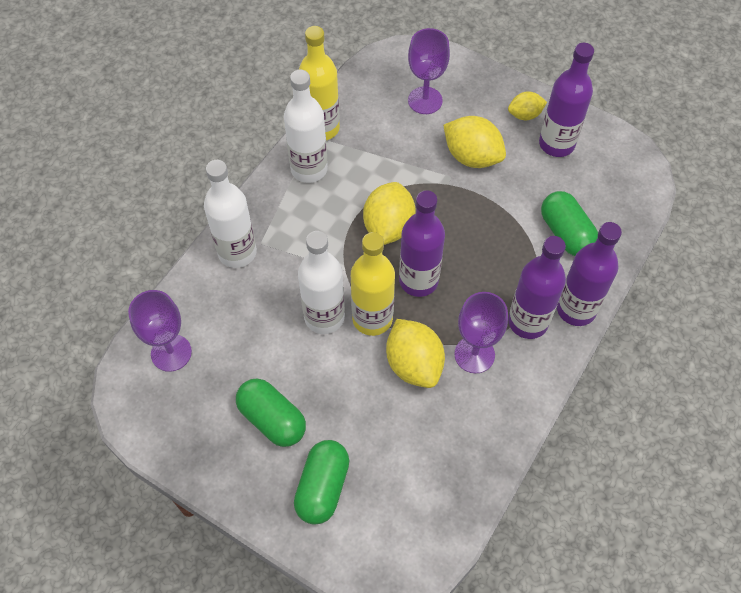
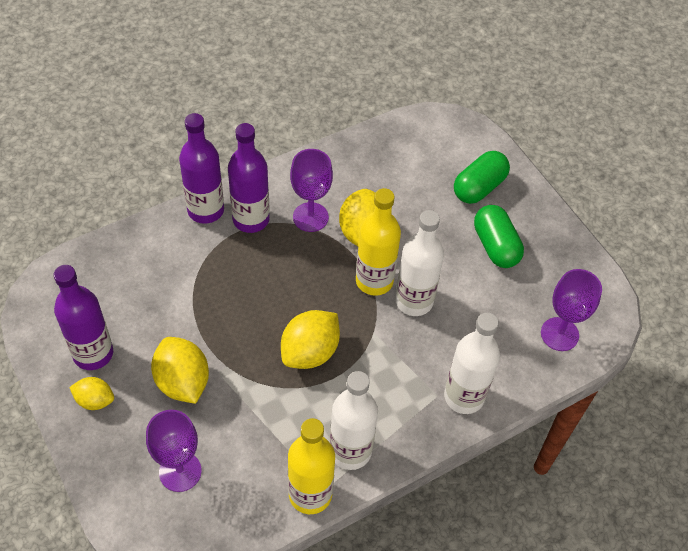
camera: 155 degrees left, 5 degrees down
purple bottle [399,190,445,297] -> none
green capsule [541,191,598,256] -> none

